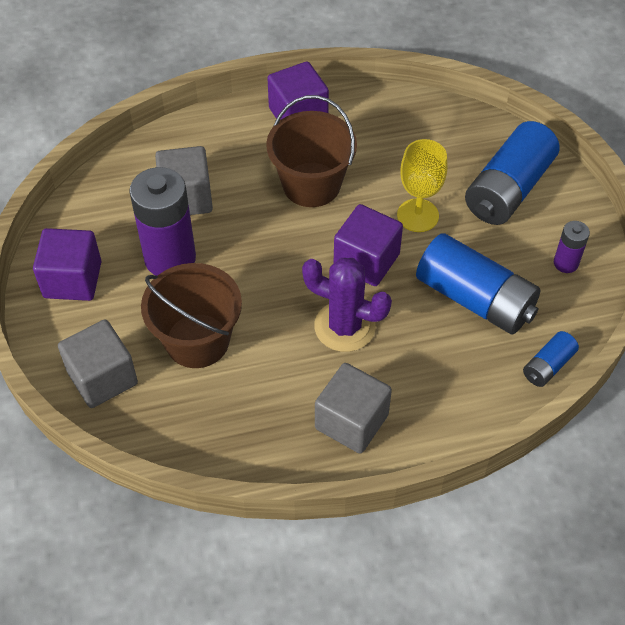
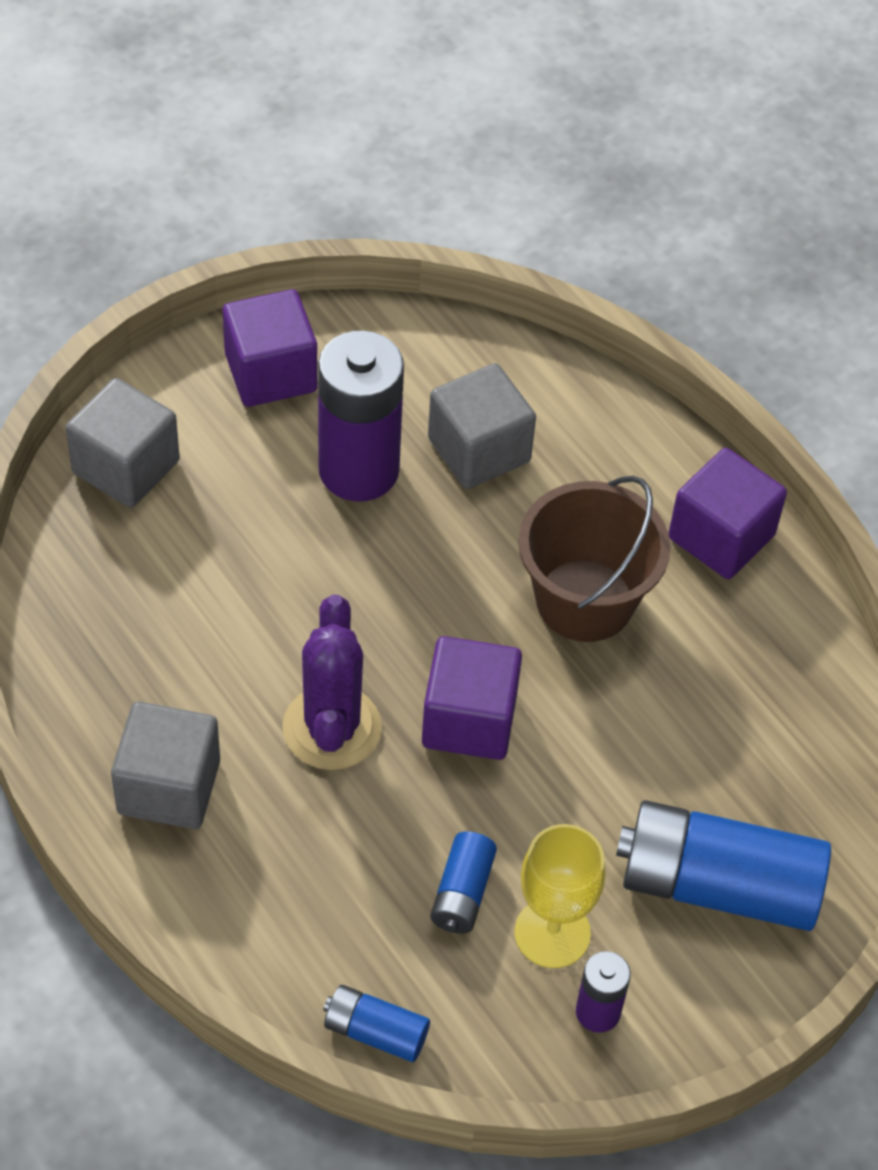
camera: 65 degrees right, 0 degrees up
brown bucket [141,263,242,368] -> none
yellow goblet [397,139,447,232] -> yellow goblet moved to [514,824,605,968]
blue battery [416,233,541,335] -> blue battery [430,831,497,934], size x0.49

